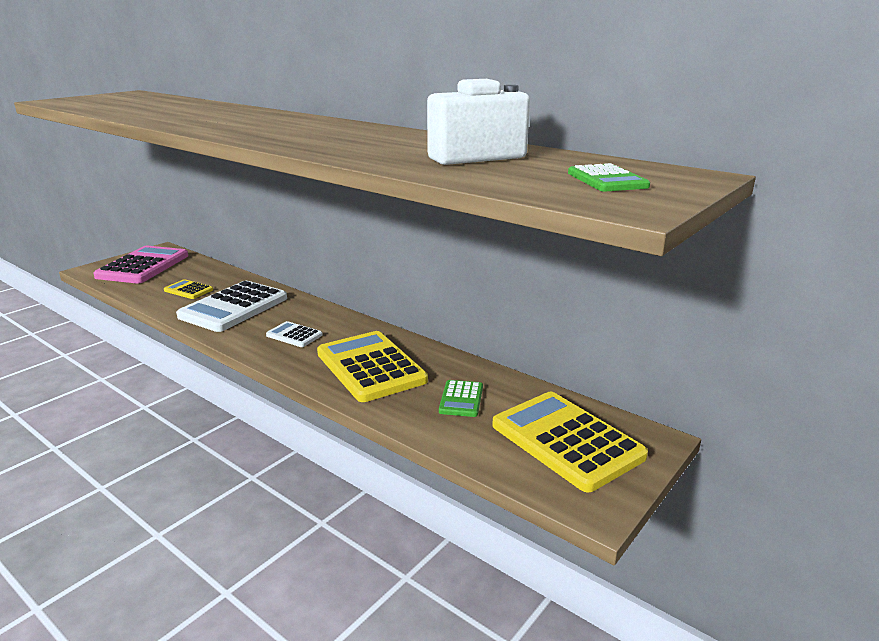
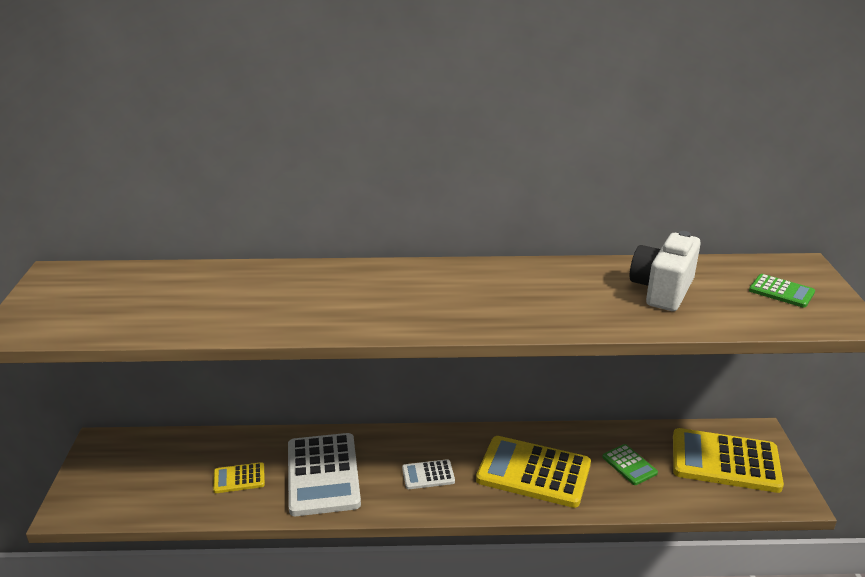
camera: 40 degrees left, 5 degrees up
pink calculator [93,246,188,284] -> none

